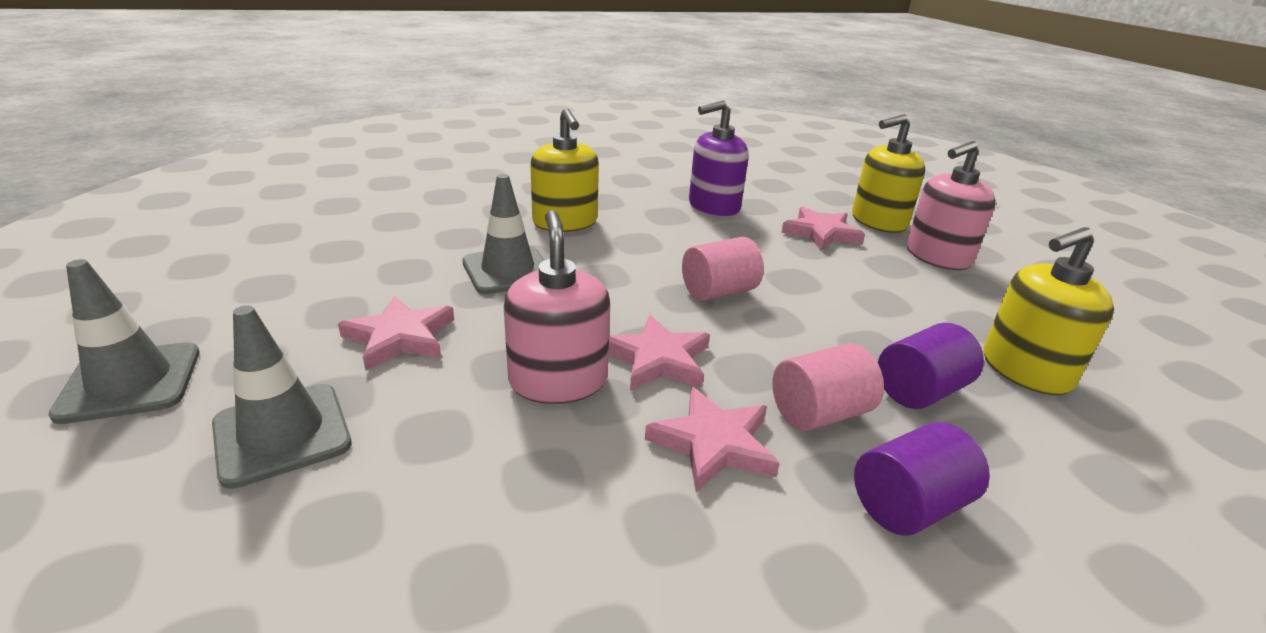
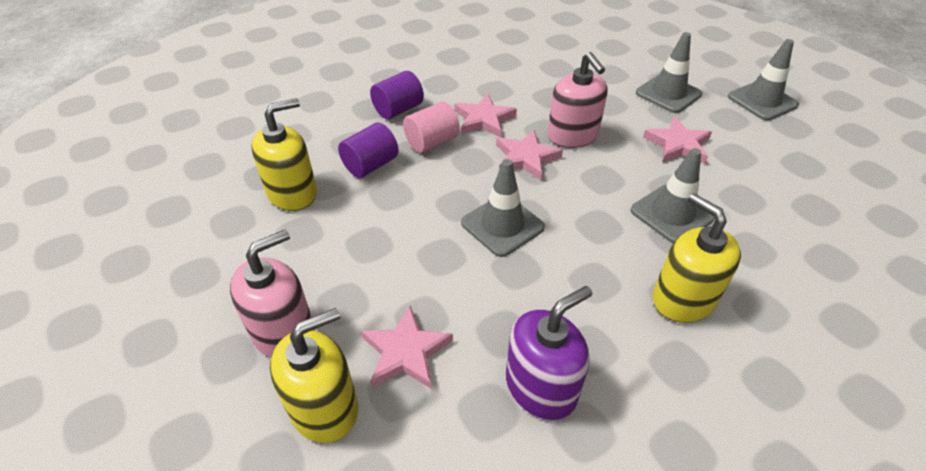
camera: 170 degrees right, 15 degrees up
pink cylinder [682,237,764,301] -> grey traffic cone [461,159,545,257]

